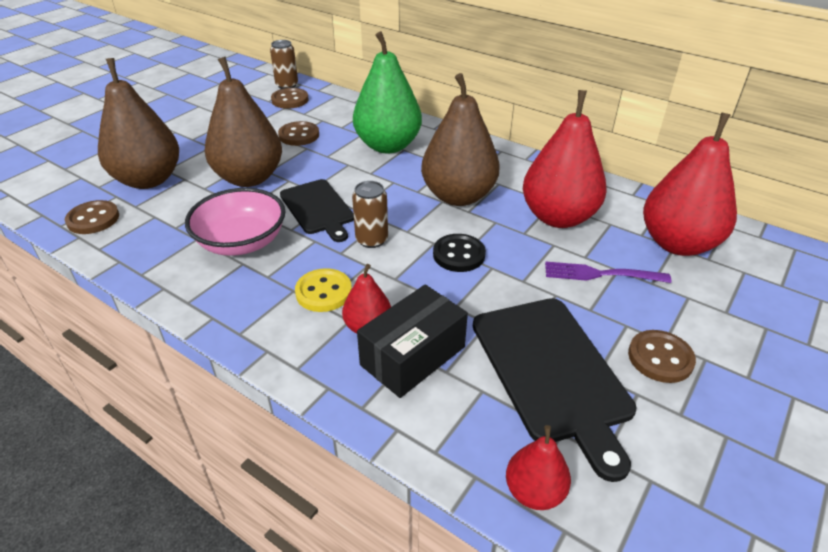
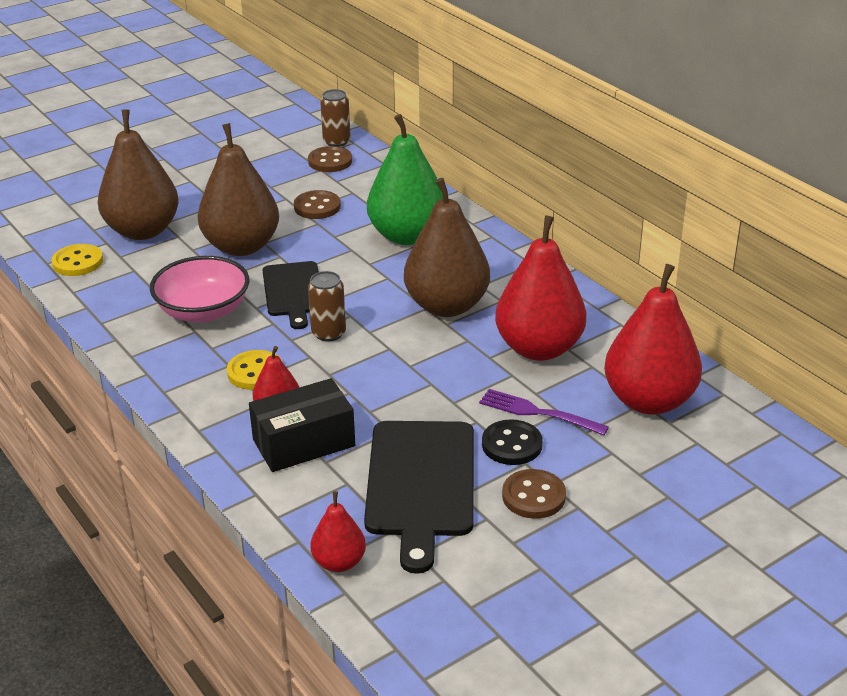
camera: 20 degrees right, 5 degrees down
brown button [65,200,119,234] -> yellow button [51,244,103,276]
black button [433,234,486,272] -> black button moved to [482,419,543,465]

